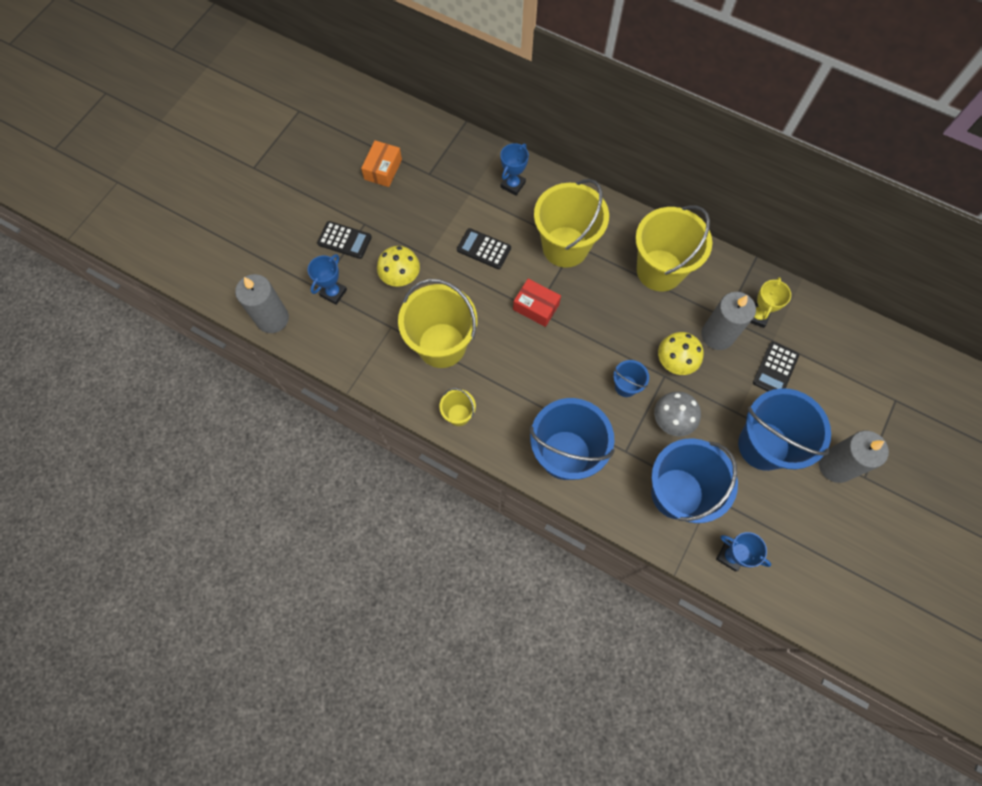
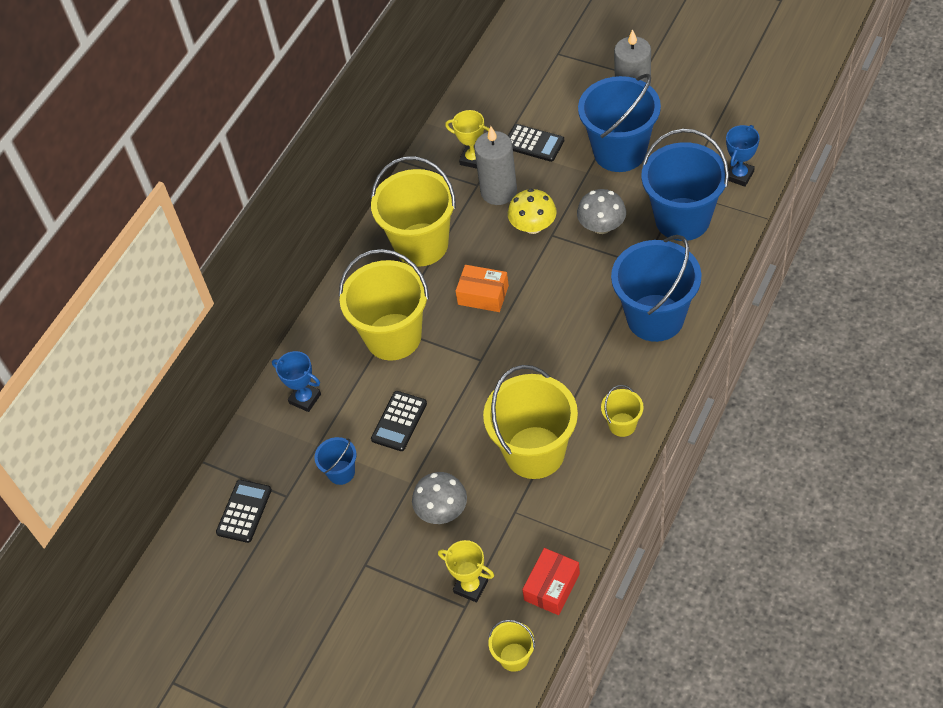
camera: 85 degrees left, 15 degrees down
grey candle [235,274,289,333] -> yellow bucket [488,620,535,672]
blue trophy [308,254,347,305] -> yellow trophy [438,540,494,603]
black calculator [317,221,372,259] -> black calculator moved to [216,480,272,543]
orange box [361,140,402,187] -> orange box moved to [456,265,509,312]
yellow mushroom [377,246,420,287] -> grey mushroom [412,472,467,524]
red box [513,279,561,327] -> red box moved to [522,548,580,615]
blue bucket [613,360,649,397] -> blue bucket moved to [315,437,357,485]

